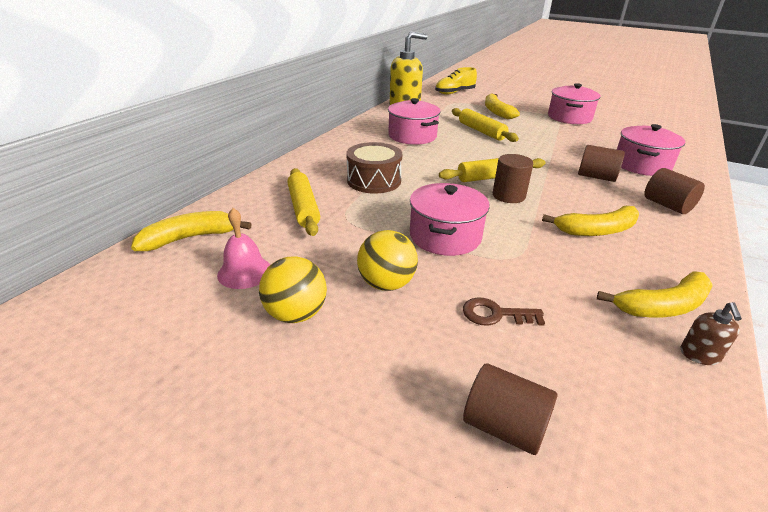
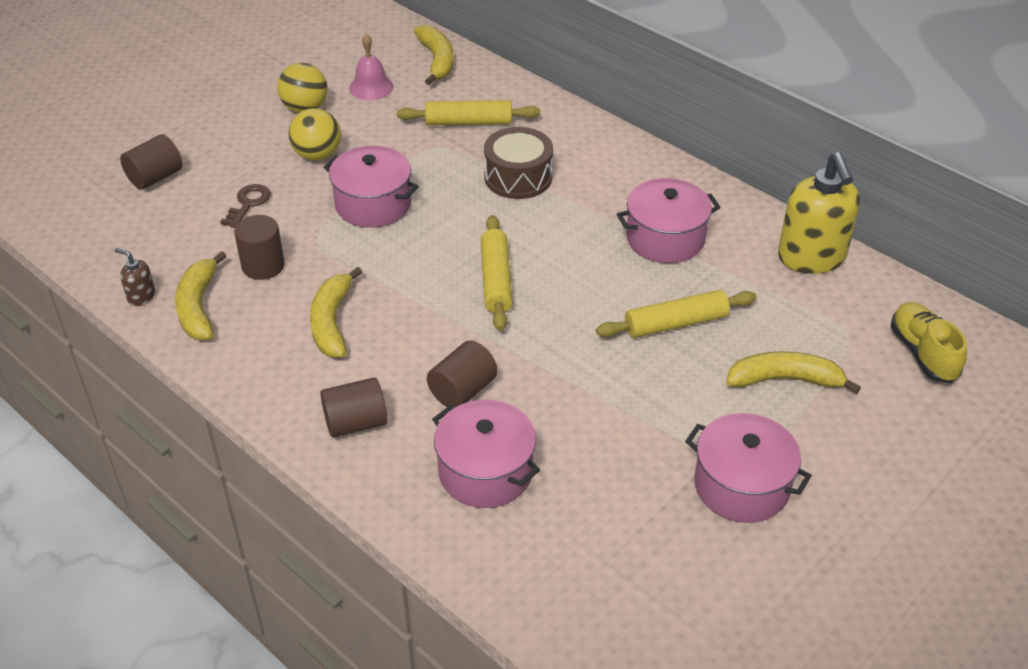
camera: 105 degrees right, 10 degrees up
brown cylinder [493,154,533,203] -> brown cylinder moved to [234,215,285,280]

